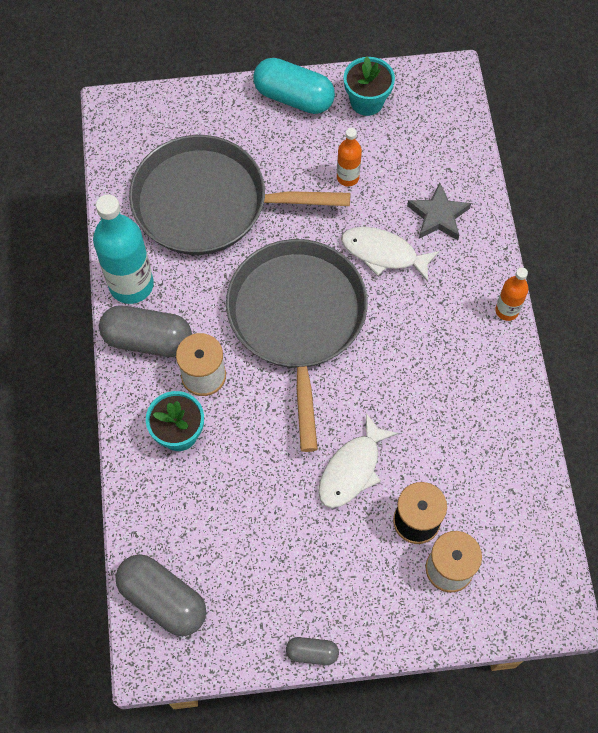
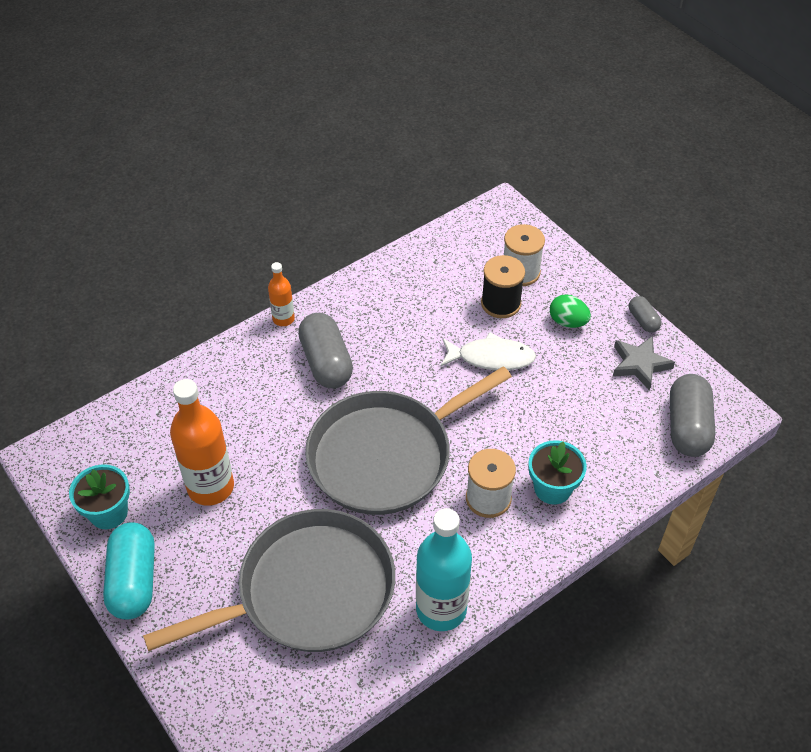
camera: 120 degrees left, 15 degrees down
grey capsule [99,306,192,357] -> grey capsule moved to [298,313,353,388]
grey pan [129,135,351,255] -> grey pan turned 90 degrees counterclockwise [143,509,395,652]
orange bottle [337,128,362,186] -> orange bottle [170,379,234,506], size x1.90
white fish [341,227,439,282] -> none
grey star [407,183,471,240] -> grey star moved to [613,336,675,391]
none -> green egg [550,294,591,328]

